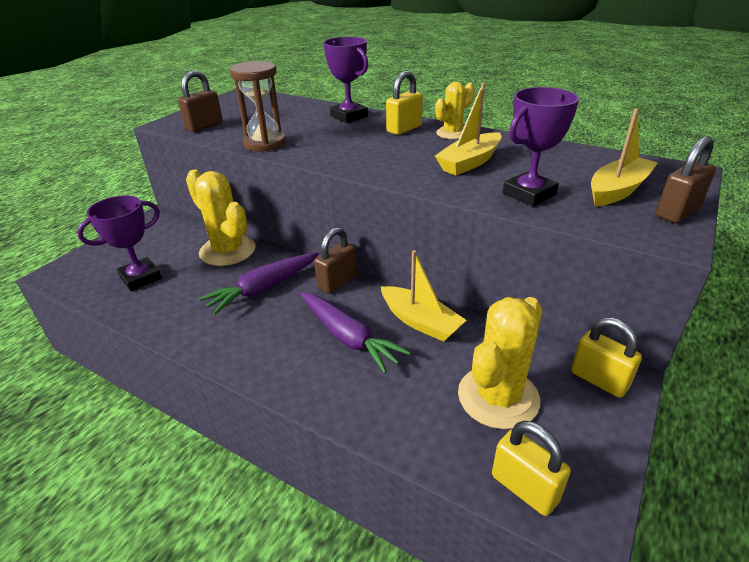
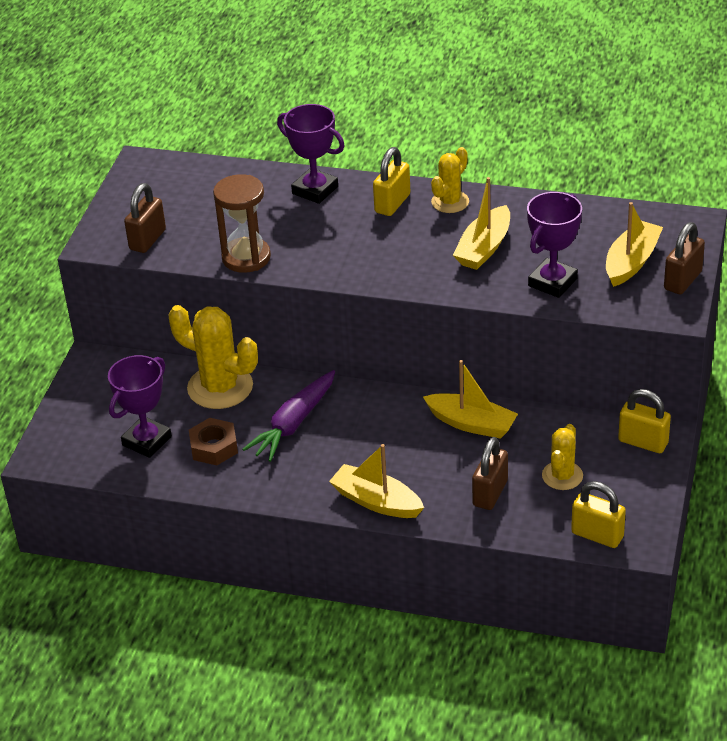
camera: 15 degrees left, 5 degrees up
purple carrot [300,292,411,373] -> none
brown padlock [314,227,357,294] -> brown padlock moved to [472,437,508,510]
yellow cactus [458,297,542,429] -> yellow cactus [542,424,583,490], size x0.58
none -> brown nut [189,418,238,466]
none -> yellow boat [329,444,424,518]

